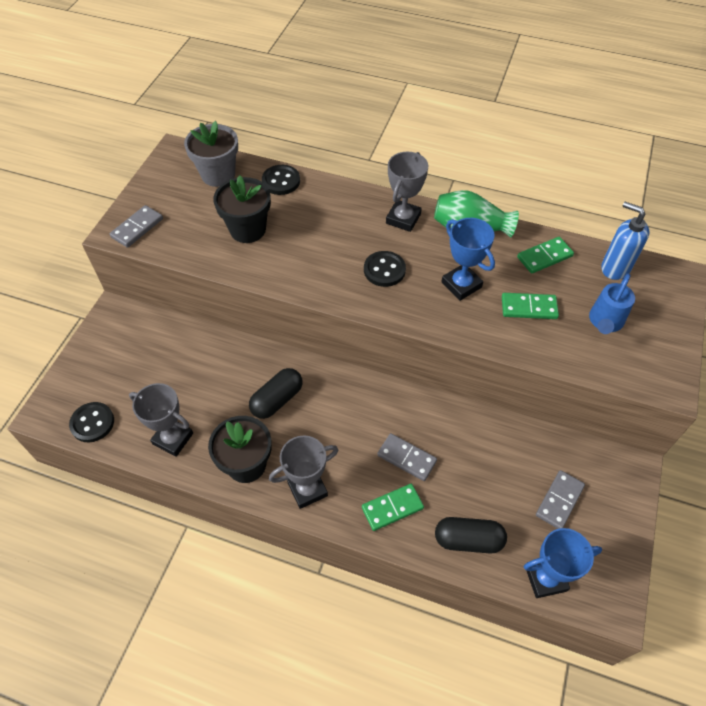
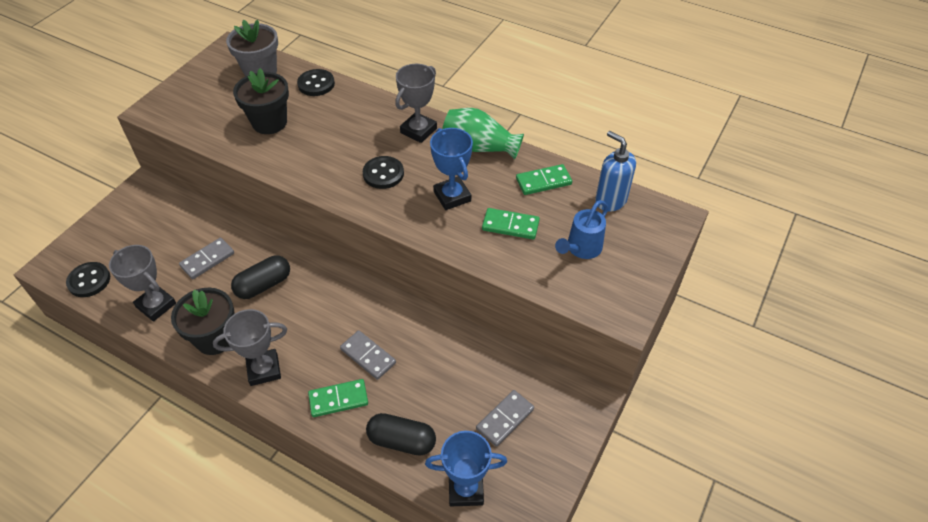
camera: 10 degrees right, 5 degrees down
grey domino [110,205,163,248] -> grey domino moved to [179,238,234,279]

